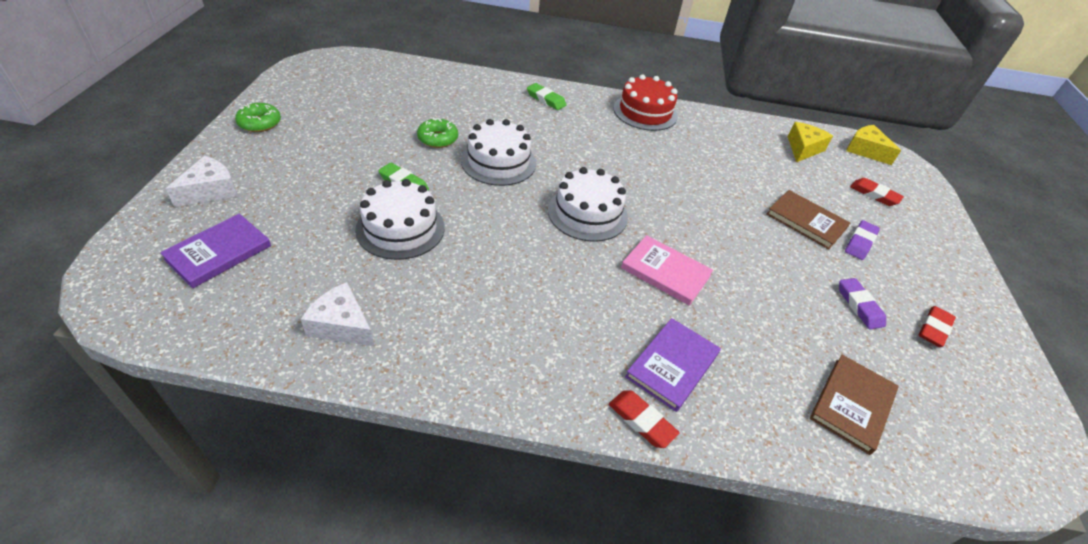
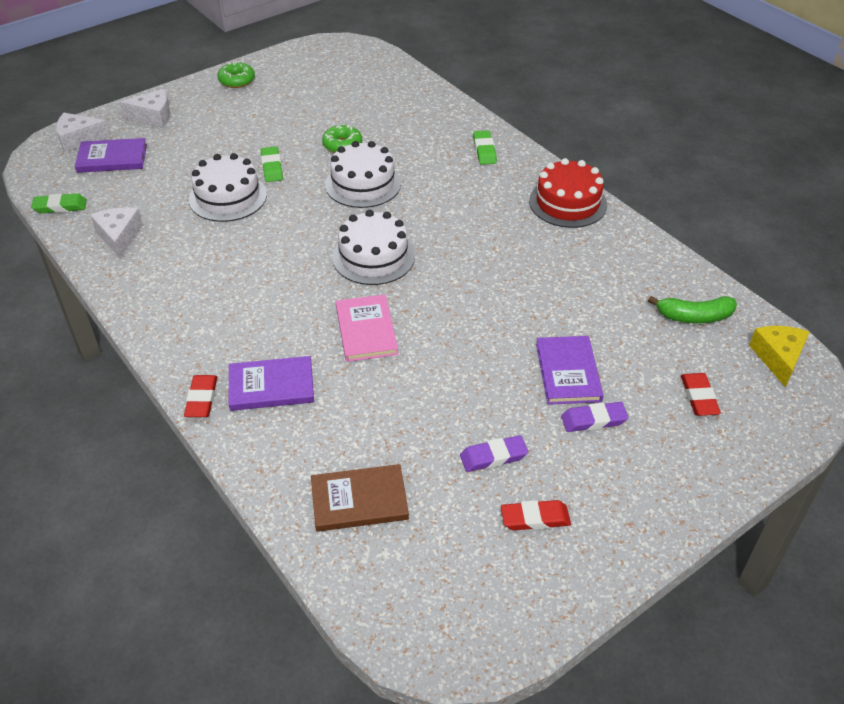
camera: 50 degrees right, 0 degrees up
brown book [766,190,850,249] -> purple book [536,336,604,405]
yellow cheese [788,122,833,162] -> green banana [648,296,737,323]
purple eraser [839,278,886,329] -> purple eraser turned 45 degrees clockwise [460,435,528,472]
none -> green eraser [31,193,87,213]
none -> white cheese [56,113,110,152]

